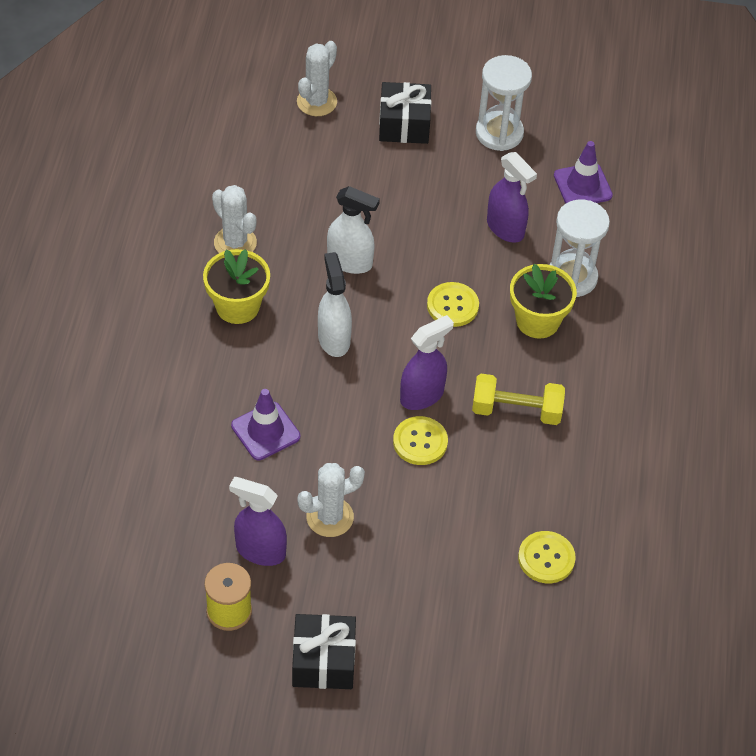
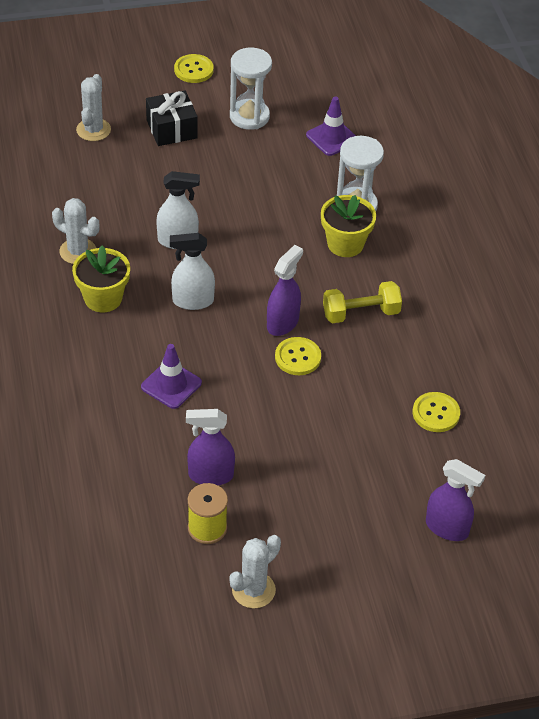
camera: 20 degrees left, 5 degrees down
black gift [292,614,356,689] -> none
white cactus [297,463,365,537] -> white cactus moved to [229,535,281,609]
white spray bottle [318,252,352,357] -> white spray bottle turned 60 degrees counterclockwise [170,233,215,310]
yellow button [427,282,479,327] -> yellow button moved to [174,54,214,83]
purple spray bottle [487,152,537,243] -> purple spray bottle moved to [426,459,485,541]

